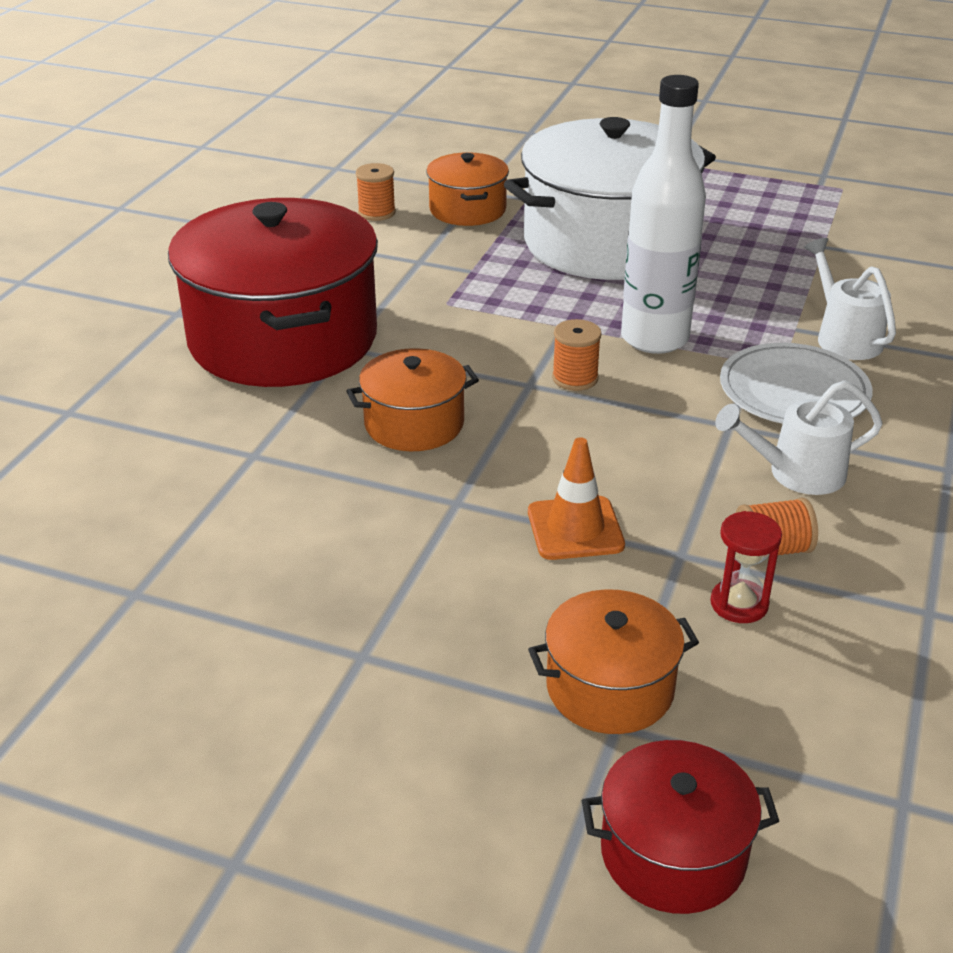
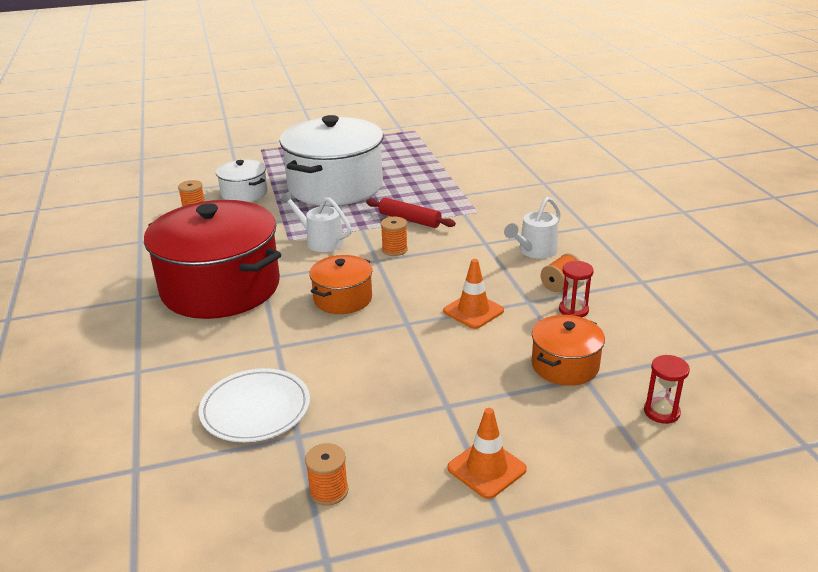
camera: 35 degrees left, 5 degrees down
orange pot [426,152,509,226] -> white pot [216,160,267,202]
red pot [582,740,779,914] -> red hourglass [644,355,690,424]
white bottle [621,75,706,354] -> red rolling pin [366,198,456,228]
white plate [720,343,873,424] -> white plate moved to [199,368,310,442]
white watering can [804,238,896,360] -> white watering can moved to [280,191,352,252]
none -> orange spool [305,443,348,506]
none -> orange traffic cone [447,408,527,499]

